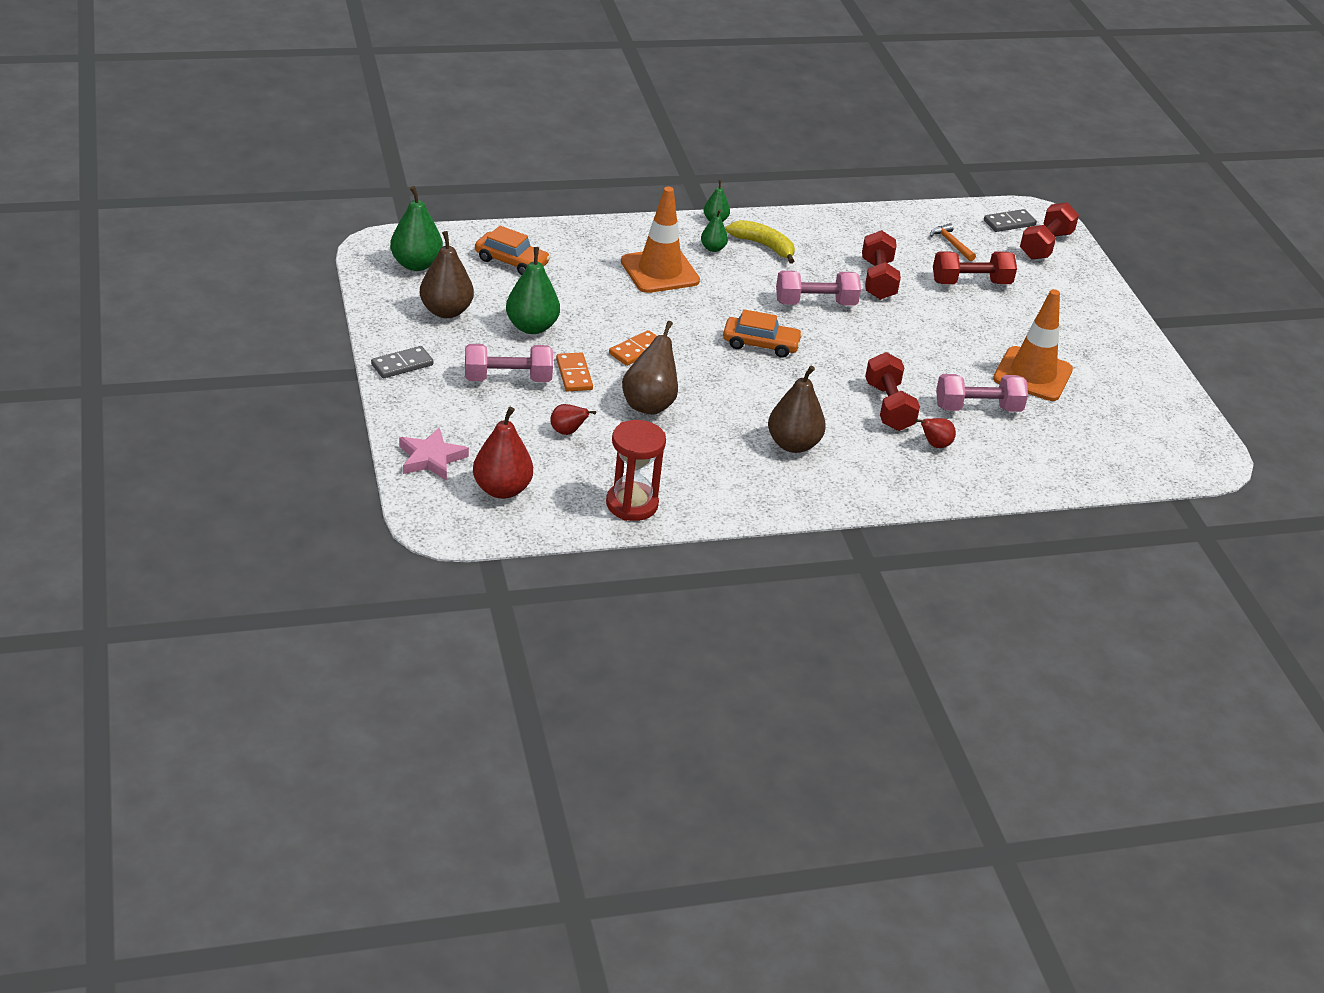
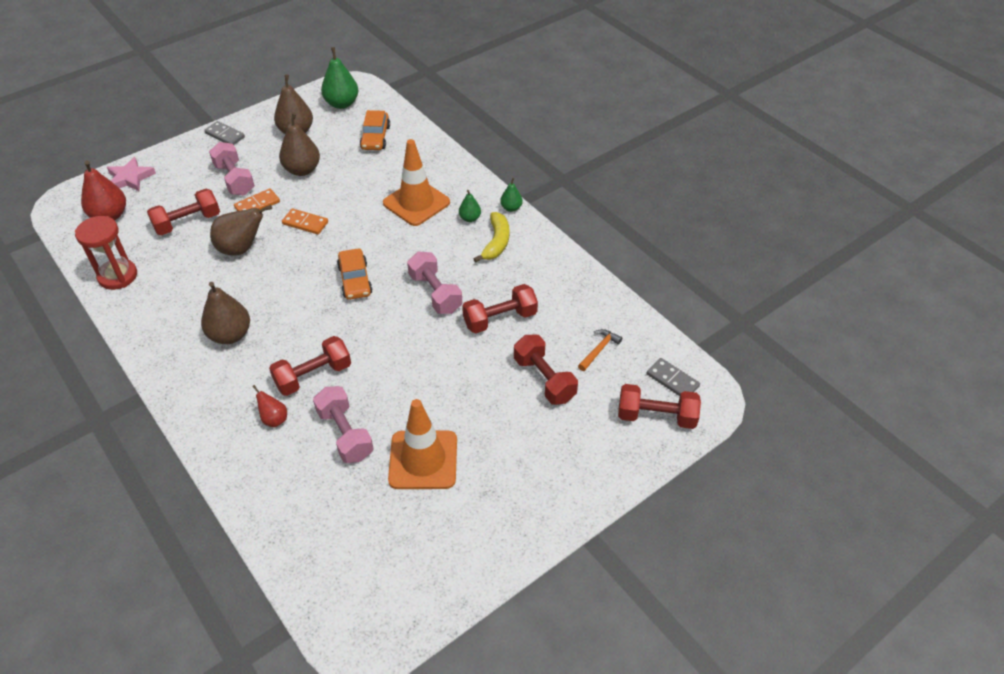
camera: 70 degrees right, 10 degrees up
green pear [506,247,560,334] -> brown pear [279,113,320,176]
red pear [550,404,596,435] -> red dumbbell [147,189,220,235]

